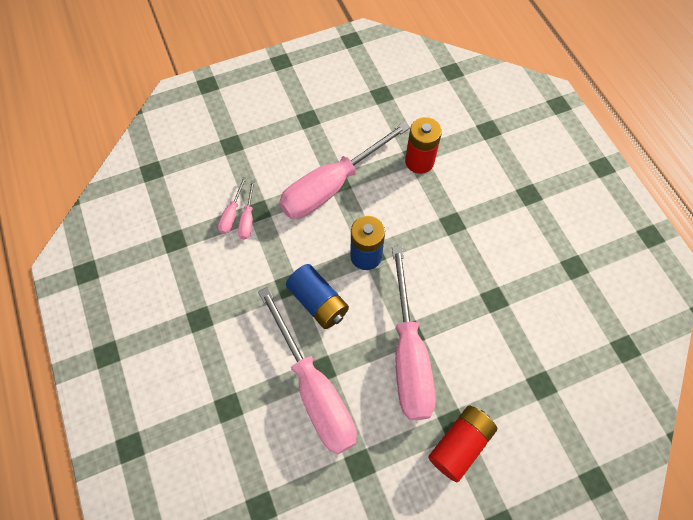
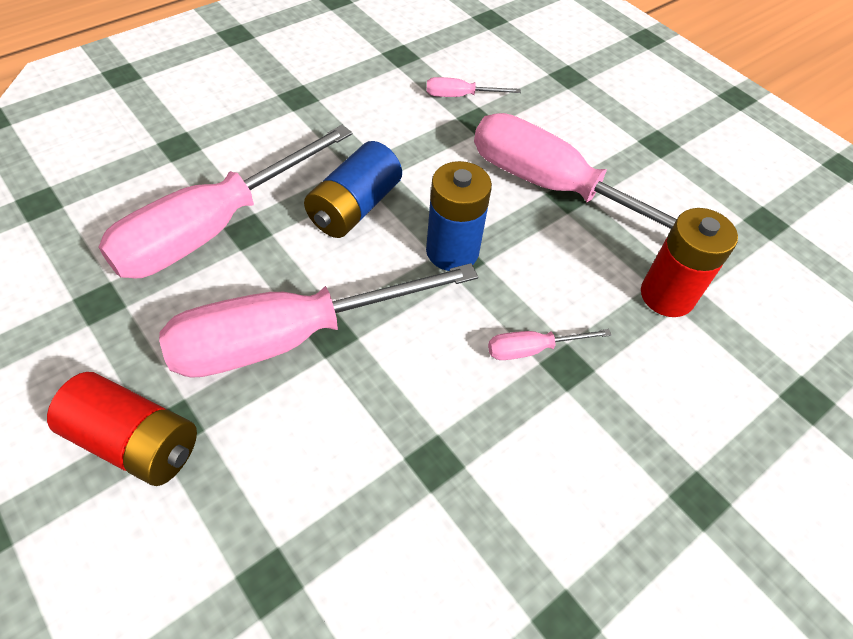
camera: 70 degrees right, 10 degrees down
pink screwdriver [238,180,255,239] -> pink screwdriver moved to [488,329,611,360]

